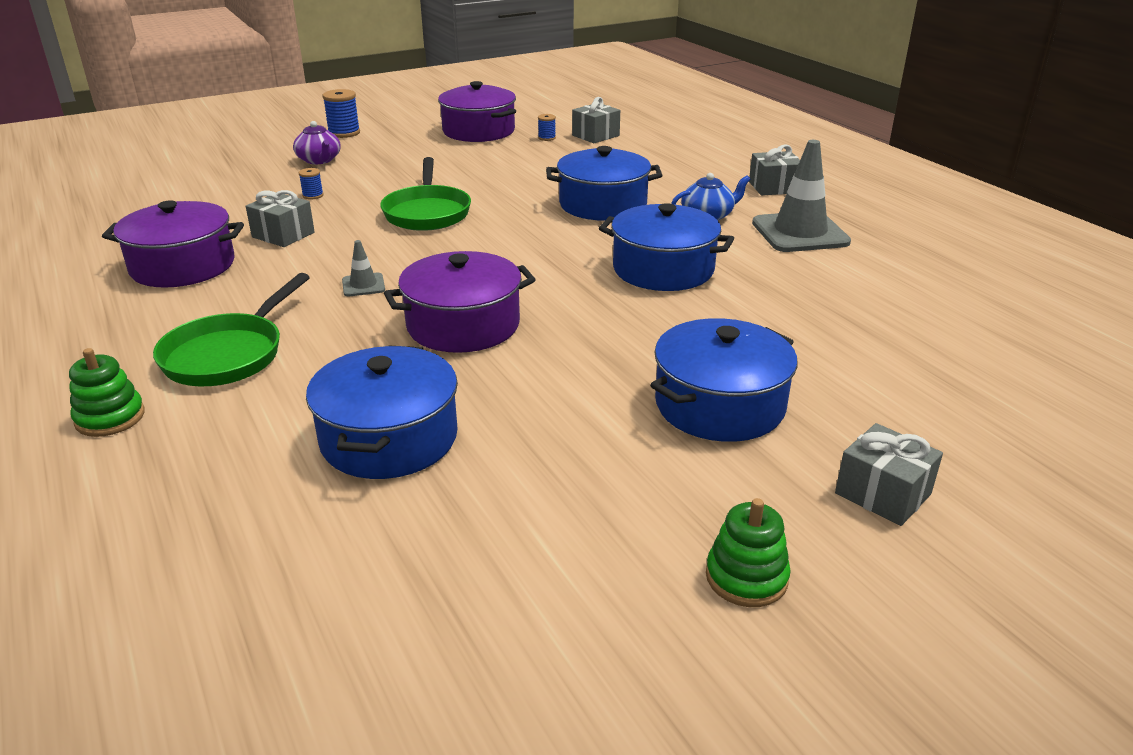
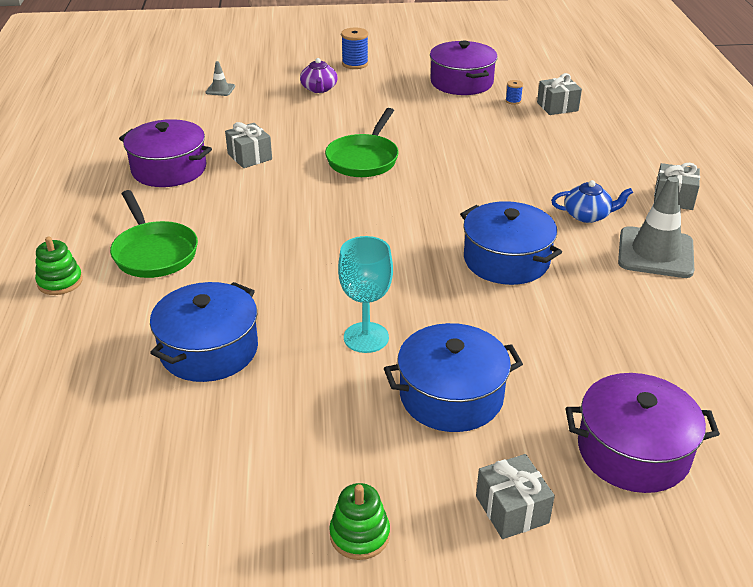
camera: 25 degrees right, 5 degrees up
green pan [153,273,310,386] -> green pan turned 75 degrees counterclockwise [110,190,198,278]
blue spool [299,168,323,199] -> none
grey traffic cone [342,240,385,296] -> grey traffic cone moved to [206,61,235,96]
purple pot [384,251,536,353] -> purple pot moved to [566,373,720,493]
blue pot [546,146,662,221] -> none
none -> turquoise goblet [338,236,393,353]

